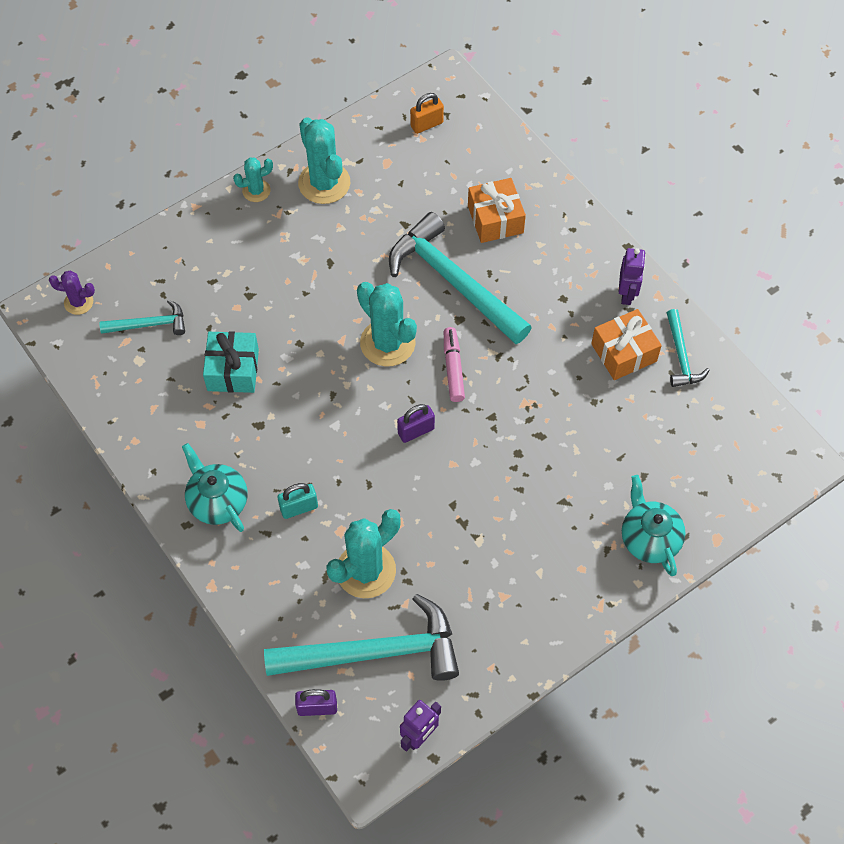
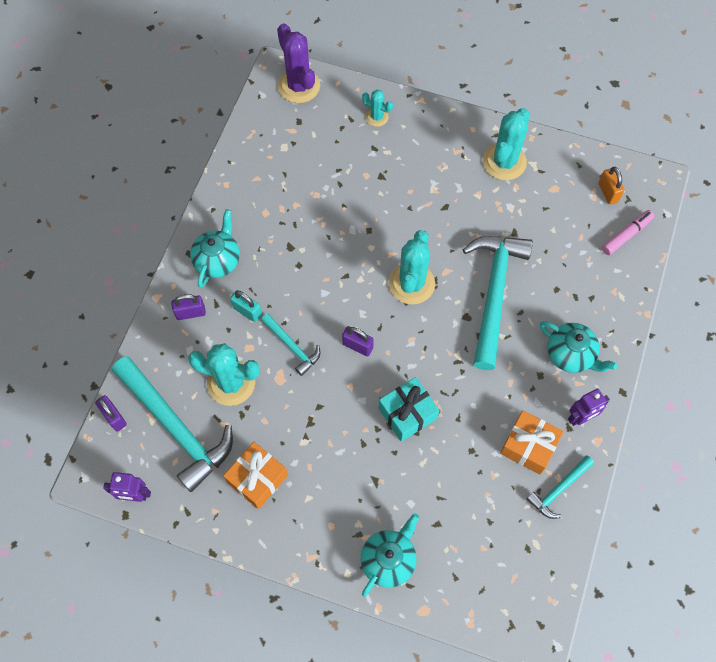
camera: 55 degrees right, 5 degrees up
purple cactus [49,270,95,315] -> purple cactus [277,23,320,103], size x1.86
turquoise hammer [99,300,185,335] -> turquoise hammer moved to [261,313,320,376]
turquoise gift [203,331,259,393] -> turquoise gift moved to [379,377,440,442]
turquoise cactus [233,158,273,202] -> turquoise cactus moved to [362,90,393,127]
orange padlock [410,93,444,134] -> orange padlock turned 45 degrees clockwise [598,167,625,205]
pink marker [444,327,465,402] -> pink marker moved to [602,210,654,255]
orange gift [468,178,526,243] -> orange gift moved to [223,442,288,509]
none -> purple padlock [171,294,206,320]
none -> turquoise teapot [540,321,617,373]

